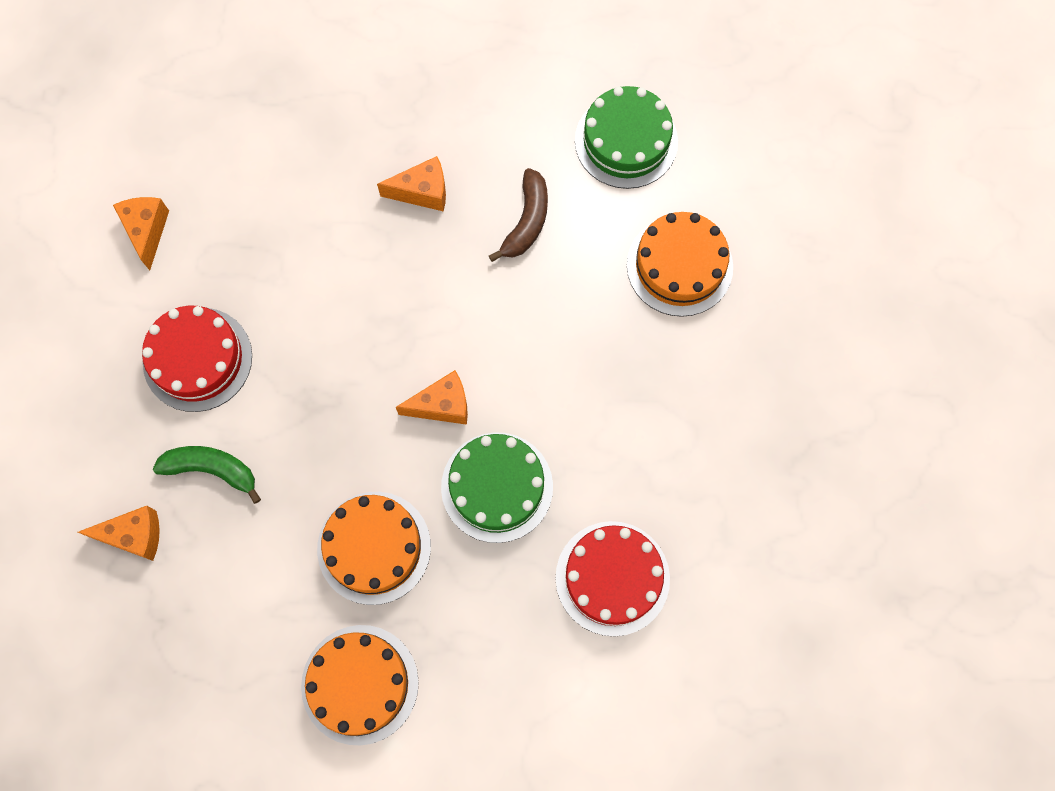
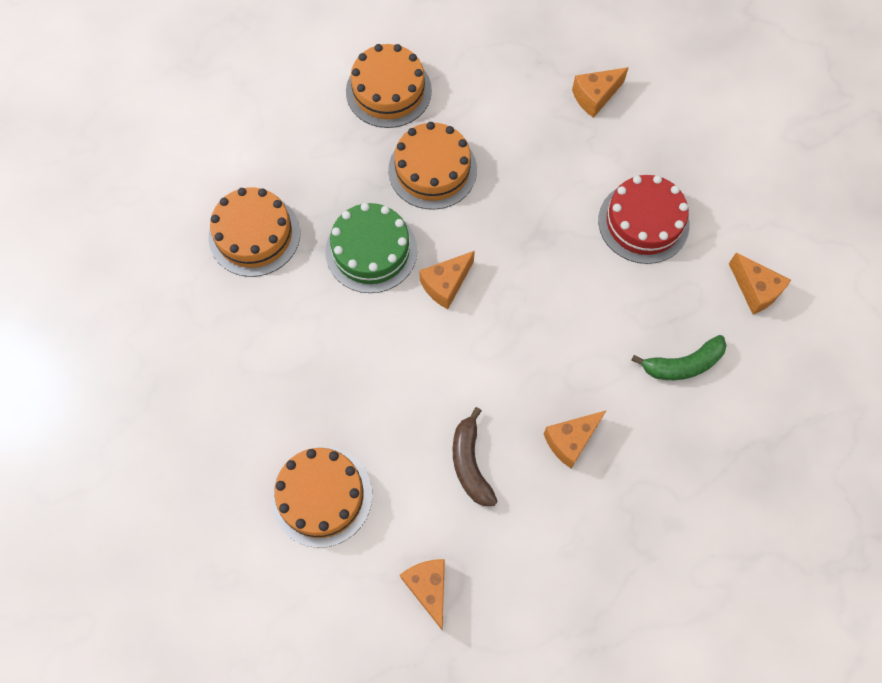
camera: 150 degrees right, 5 degrees down
green banana [153,446,261,504] -> green banana moved to [631,335,727,380]
red cake [556,521,670,636] -> orange cake [209,187,300,277]
green cake [575,86,678,189] -> orange cheese [400,559,445,631]

